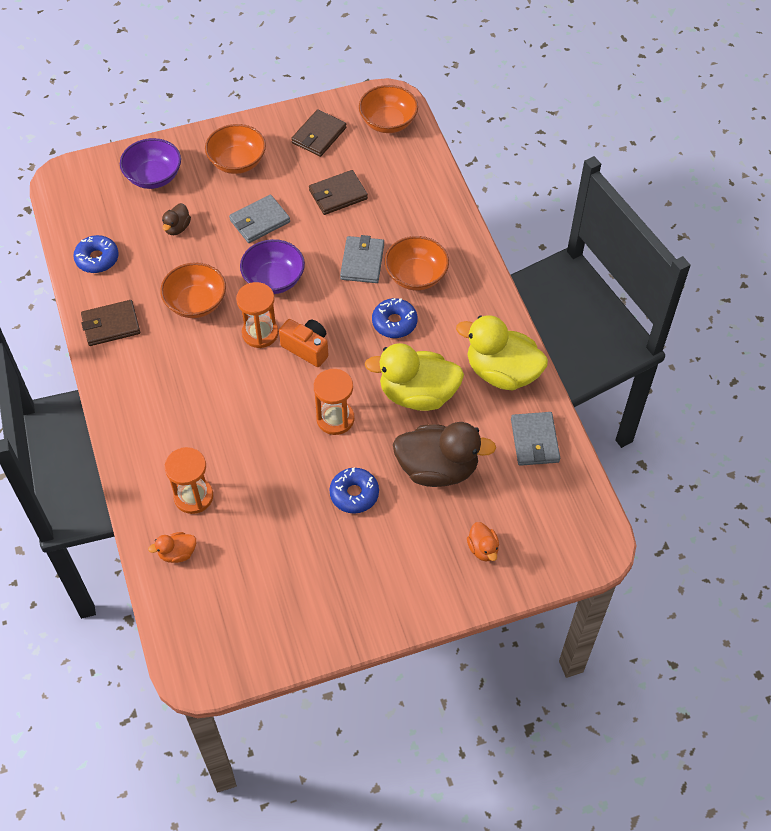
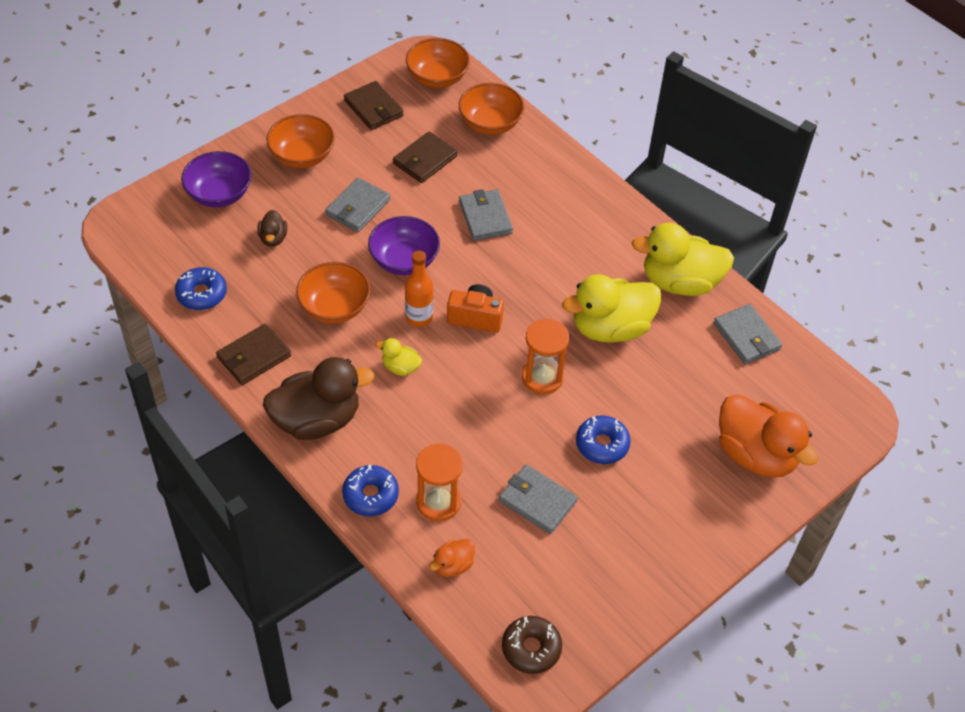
camera: 25 degrees left, 5 degrees down
orange hourglass [236,282,279,348] -> orange bottle [405,251,433,327]
brown wallet [291,109,346,157] -> brown wallet turned 45 degrees counterclockwise [344,81,404,130]
blue donut [372,298,418,338] -> blue donut moved to [342,465,399,516]
orange bowl [385,236,449,290] -> orange bowl moved to [459,83,524,135]
brown duck [393,422,496,487] -> brown duck moved to [263,357,375,440]
orange duck [467,522,499,562] -> orange duck [719,394,818,478], size x2.18
none -> yellow duck [375,338,422,376]
none -> grey wallet [499,464,578,534]
none -> brown donut [502,616,562,674]

